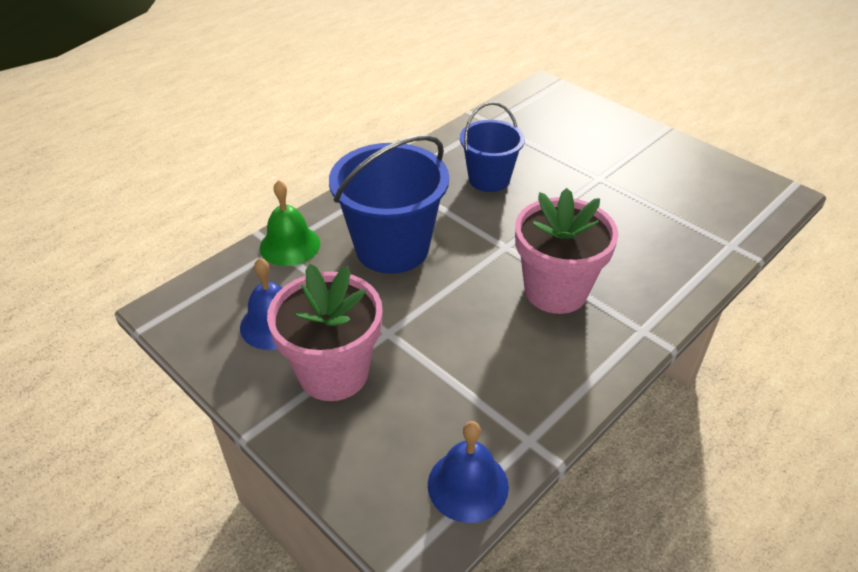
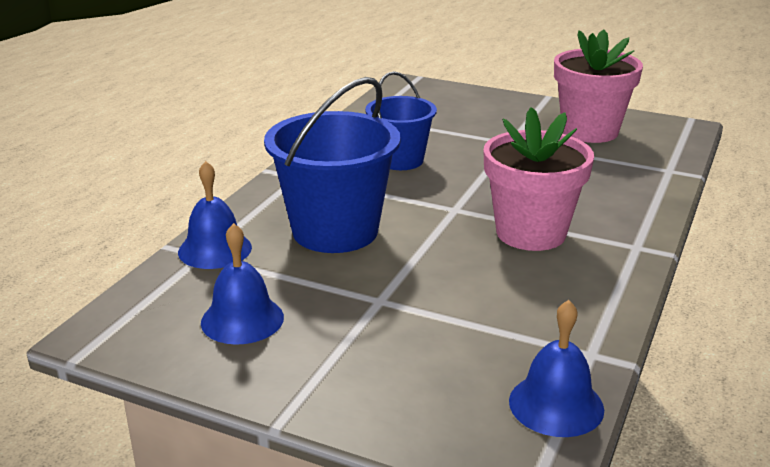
camera: 20 degrees left, 15 degrees down
green bell [260,180,320,266] -> blue bell [178,161,252,269]
pink flower pot [267,264,383,401] -> pink flower pot moved to [554,29,643,143]

